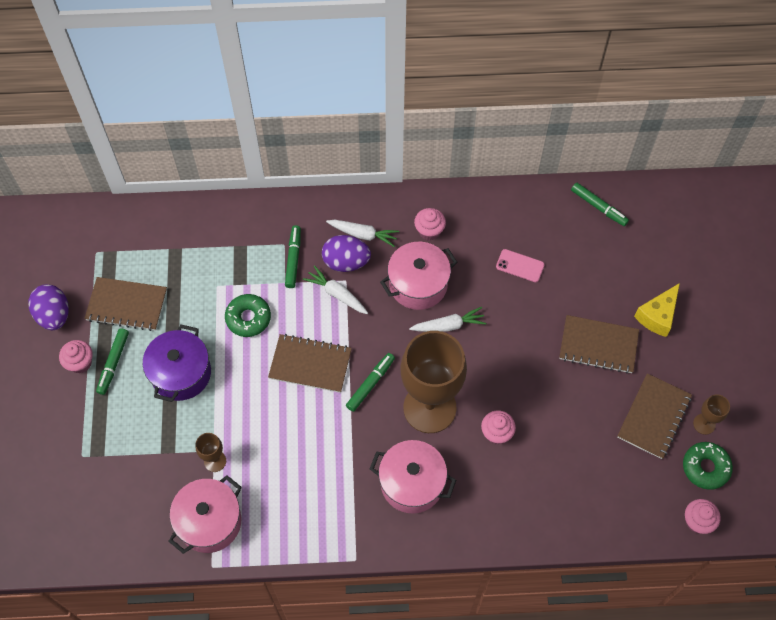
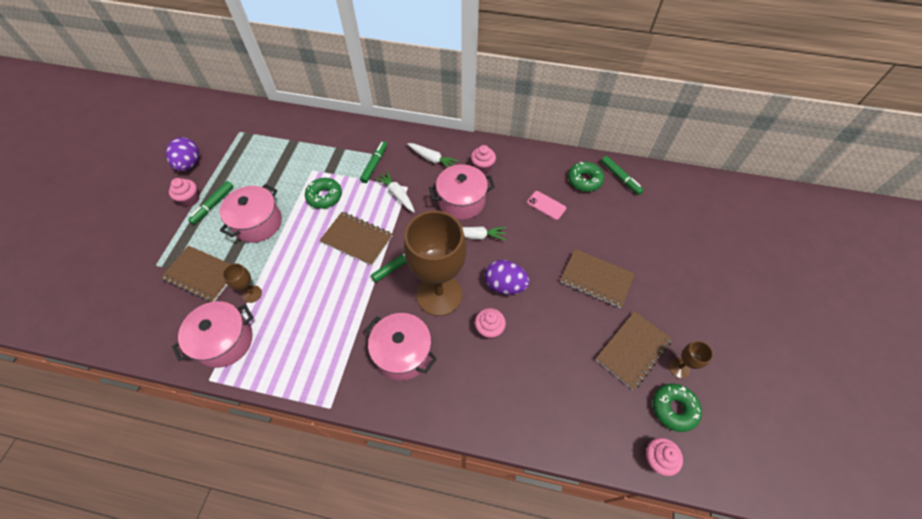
camera: 15 degrees right, 5 degrees down
brown notebook [84,277,167,331] -> brown notebook moved to [160,246,230,302]
purple pot [143,324,211,402] -> pink pot [220,184,282,243]
purple egg [322,235,371,272] -> purple egg moved to [485,260,530,295]
yellow cheese [634,283,680,337] -> none
none -> green donut [568,162,604,192]

